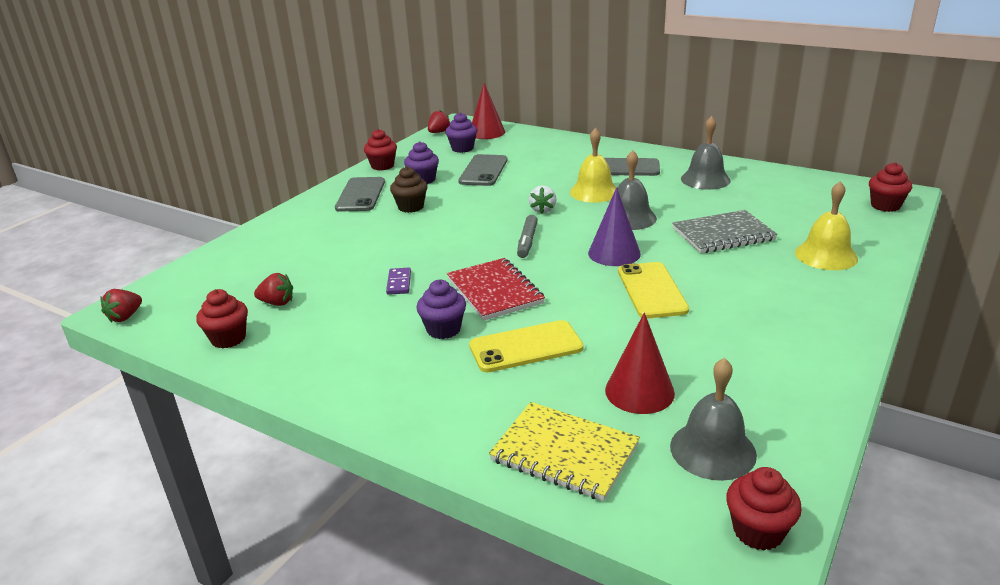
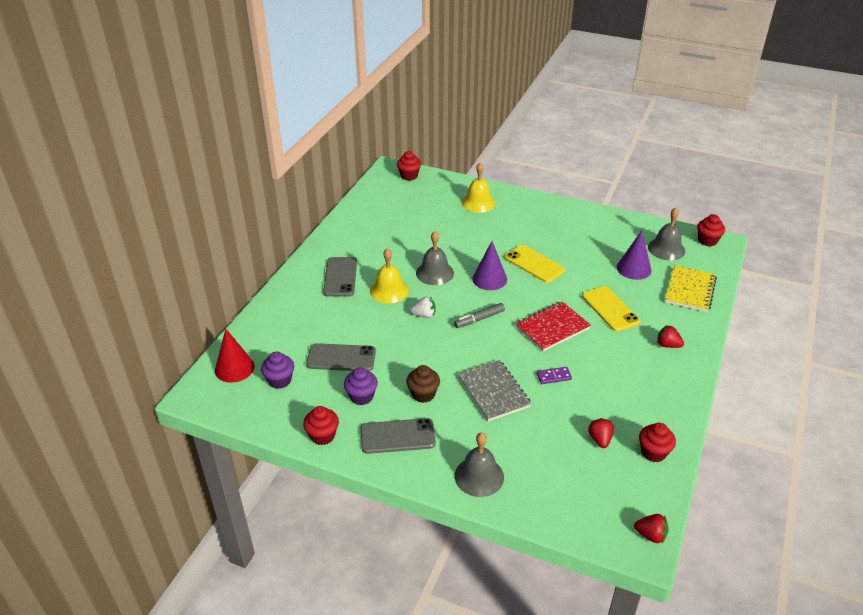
camera: 100 degrees left, 10 degrees up
purple cupcake [416,280,466,339] -> none
red strawberry [428,110,450,133] -> red strawberry moved to [657,325,684,348]
grey marker [517,215,538,258] -> grey marker turned 150 degrees clockwise [454,303,505,328]
red cone [605,312,675,414] -> purple cone [617,230,651,280]
yellow phone [618,262,689,318] -> yellow phone turned 60 degrees clockwise [505,245,565,283]
grey notebook [672,210,777,253] -> grey notebook moved to [458,360,531,422]
grey bell [681,116,731,190] -> grey bell moved to [455,432,504,497]

